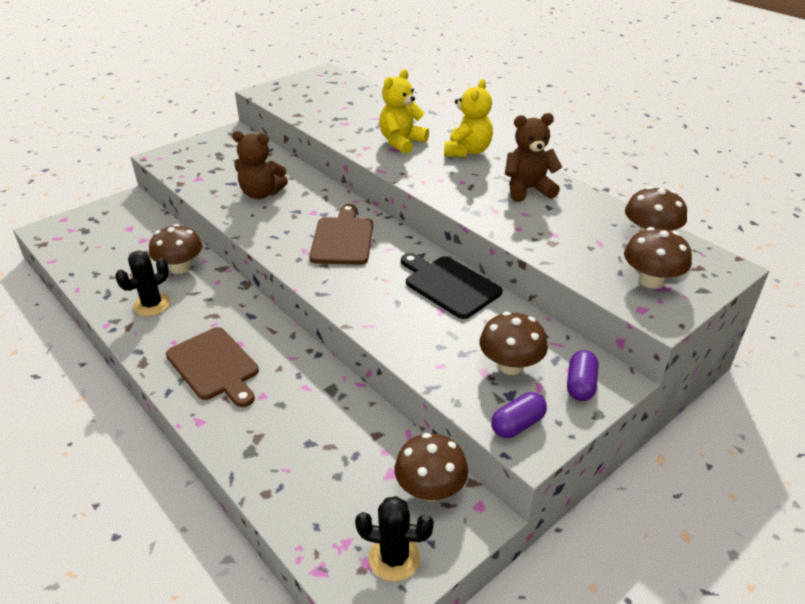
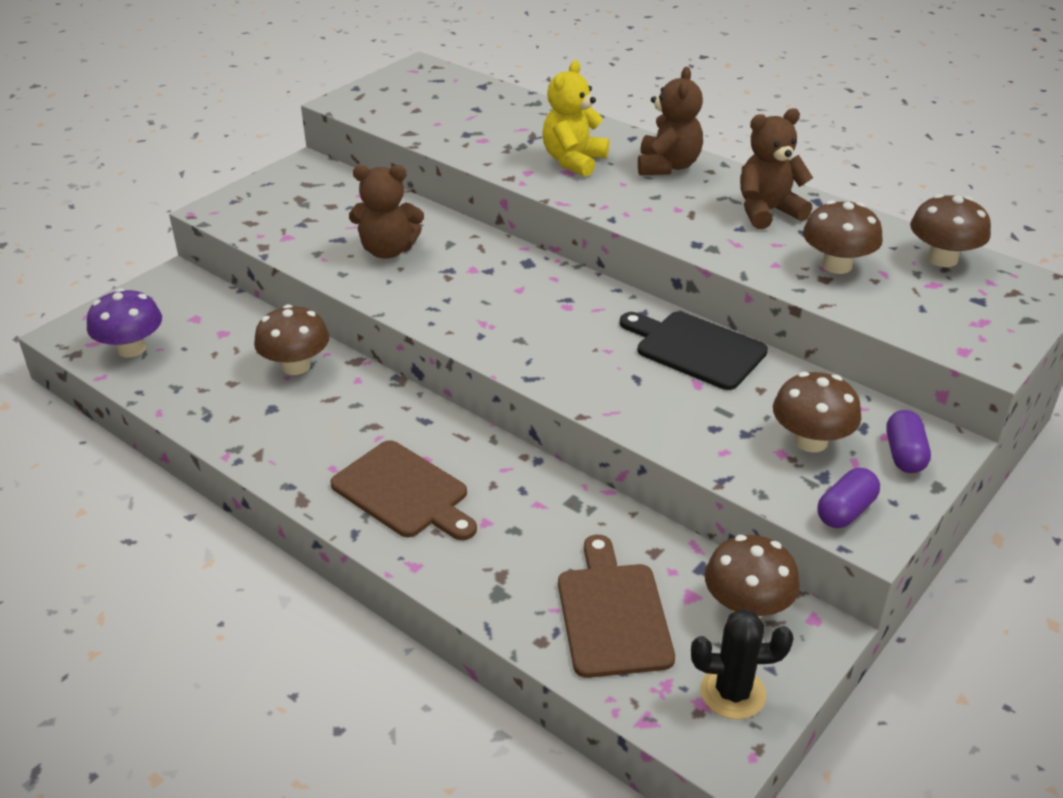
camera: 10 degrees left, 0 degrees up
black cactus [115,251,171,316] -> none
brown cutting board [309,204,373,265] -> brown cutting board moved to [558,535,675,678]
yellow teddy bear [444,79,493,157] -> brown teddy bear [638,67,703,175]
brown mushroom [624,227,692,289] -> brown mushroom moved to [803,200,883,274]
none -> purple mushroom [87,288,162,358]

